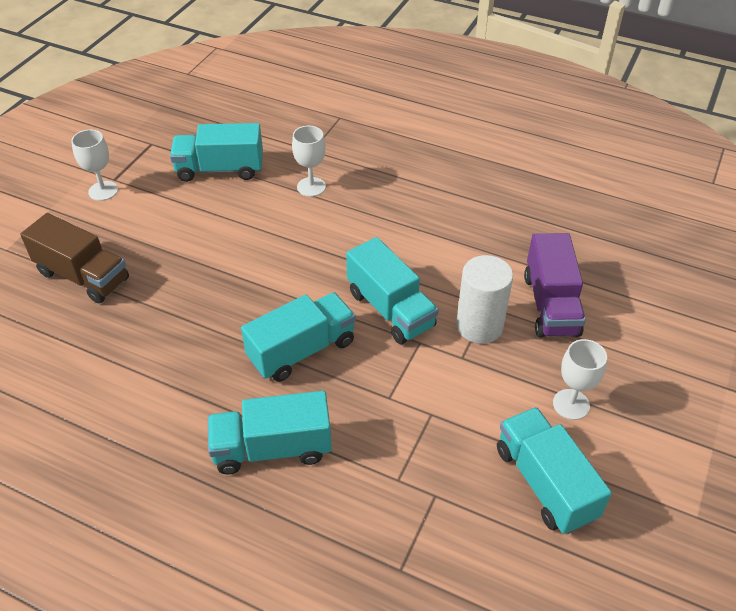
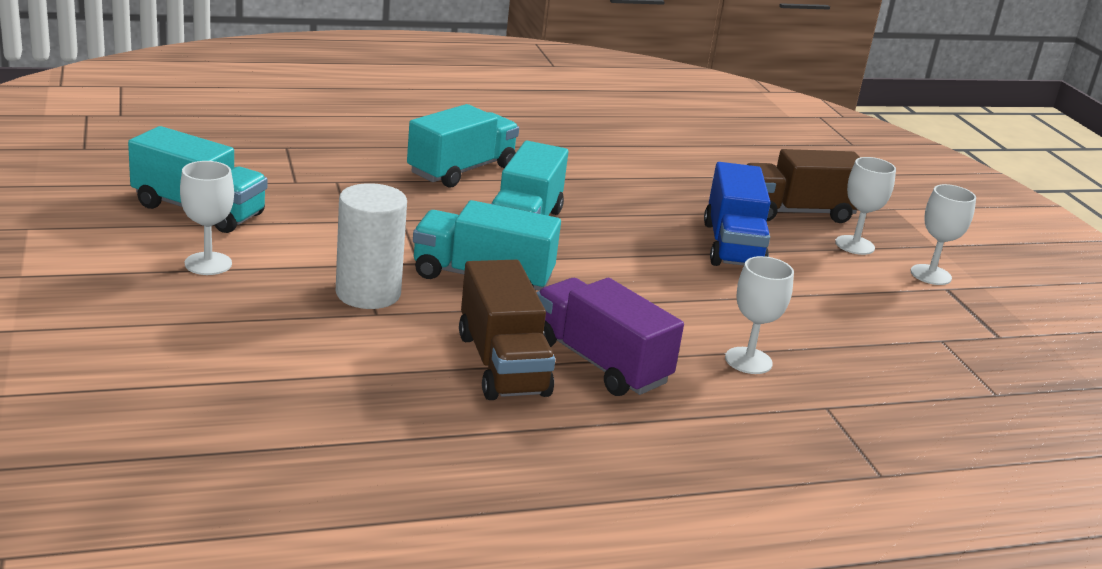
camera: 135 degrees right, 20 degrees down
turquoise truck [170,123,263,182] -> none
purple truck [524,233,586,338] -> purple truck moved to [536,278,684,396]
none -> brown truck [459,260,555,400]
none -> blue truck [704,162,770,266]
none -> white goblet [835,157,896,255]

